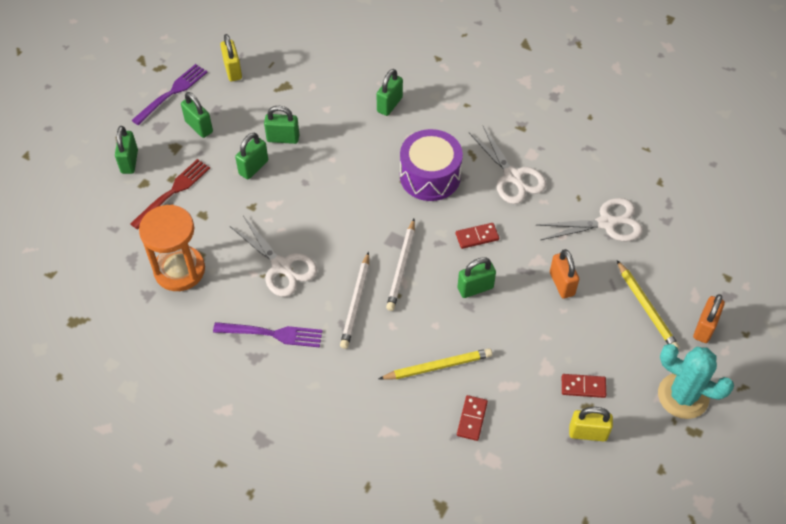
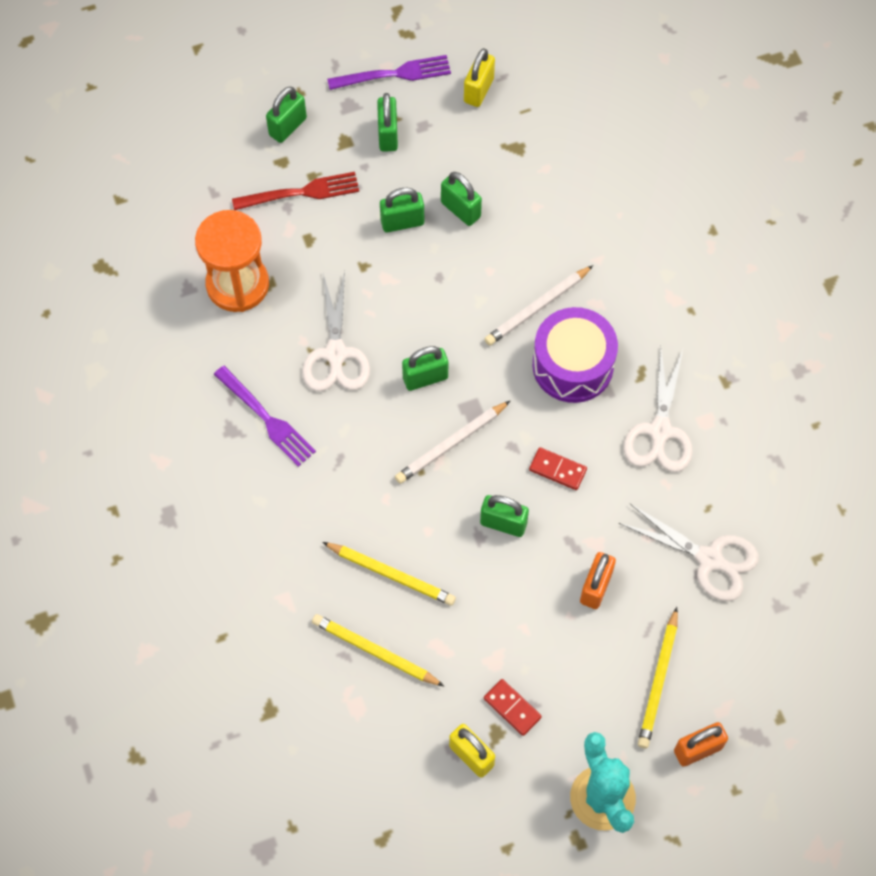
camera: 40 degrees right, 10 degrees up
white pencil [340,252,369,349] -> white pencil moved to [485,265,593,346]
green padlock [377,69,403,116] -> green padlock moved to [402,346,448,391]
red domino [457,395,488,441] -> yellow pencil [312,614,444,686]

